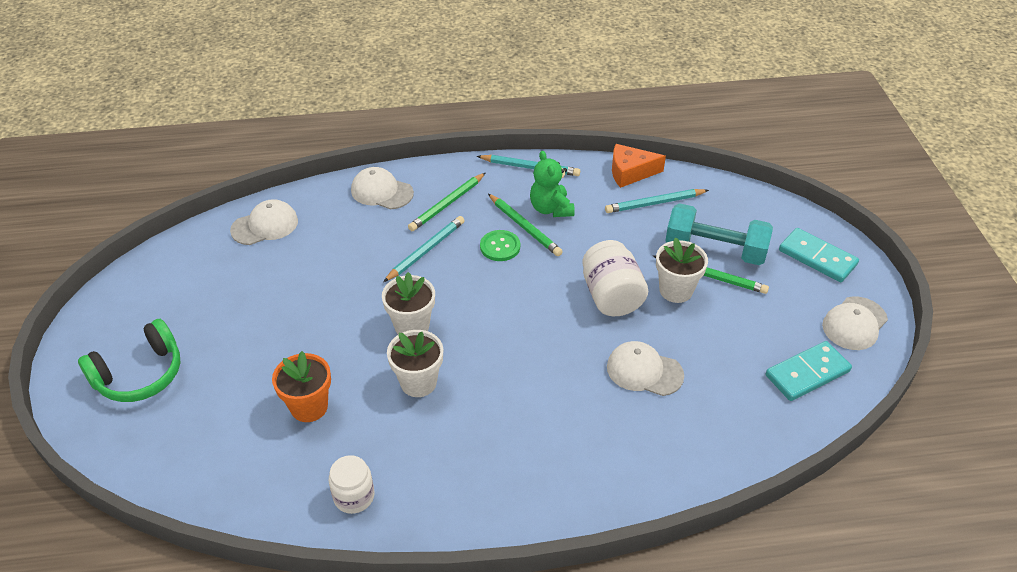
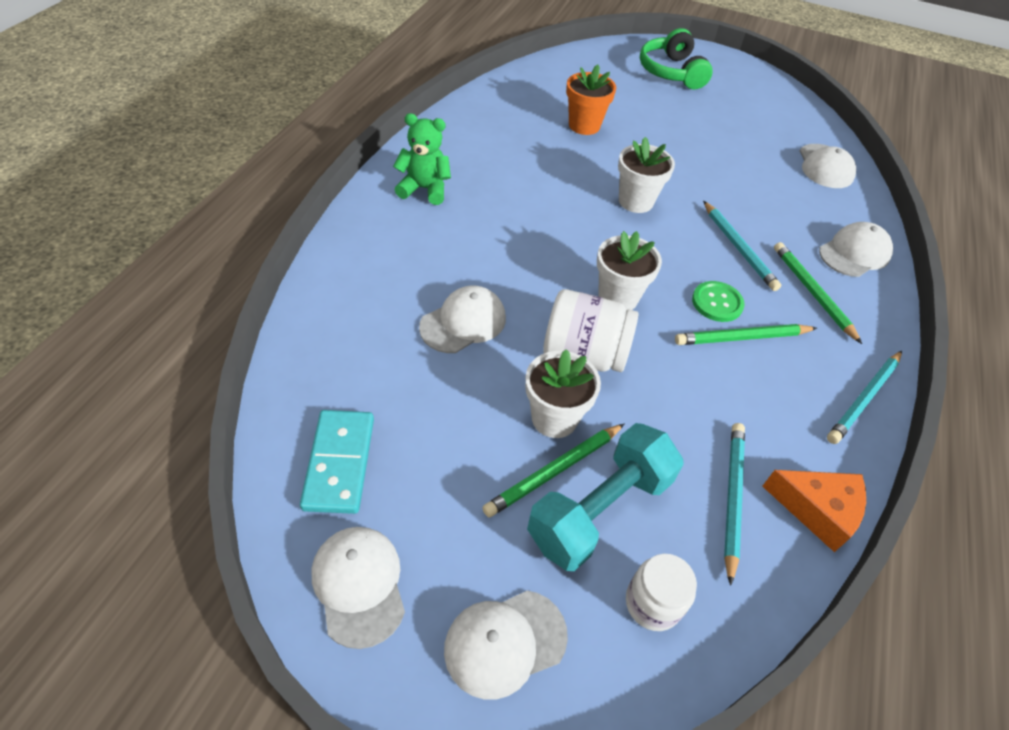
camera: 115 degrees right, 5 degrees up
white jar [328,455,375,514] -> white jar moved to [626,554,697,631]
white flower pot [387,330,443,397] -> white flower pot moved to [597,231,662,311]
green teddy bear [530,151,575,217] -> green teddy bear moved to [393,113,451,205]
orange cheese [612,144,666,188] -> orange cheese turned 90 degrees clockwise [762,470,866,552]
turquoise domino [779,228,859,282] -> white cap [444,591,568,700]

